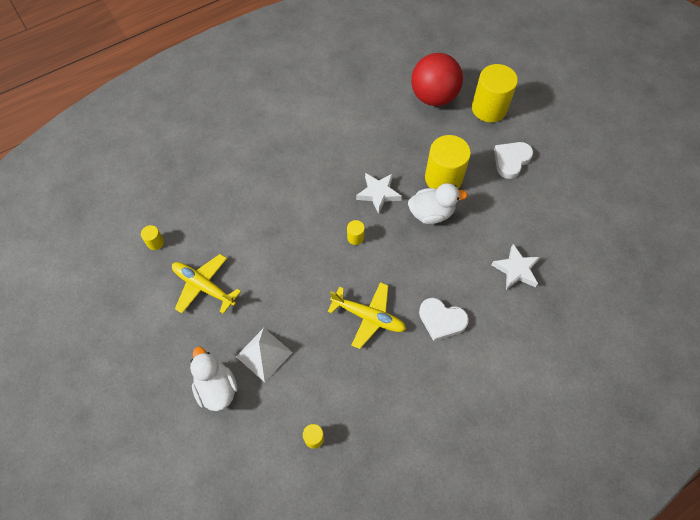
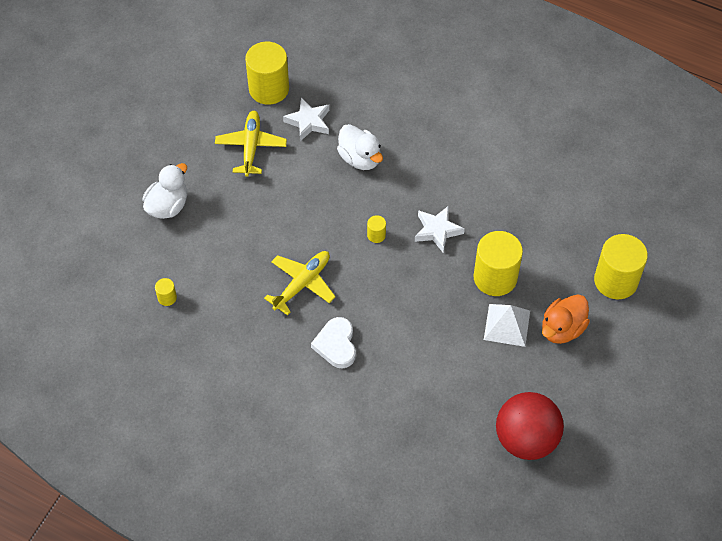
camera: 60 degrees right, 5 degrees down
yellow cylinder [141,225,164,250] -> yellow cylinder [245,42,289,105], size x2.32
white pyramid [236,328,293,382] -> white pyramid moved to [484,304,530,347]
yellow plane [327,282,406,349] -> yellow plane turned 135 degrees counterclockwise [264,251,336,315]
white duck [408,183,468,224] -> white duck moved to [337,124,383,170]
red ball [411,53,463,106] -> red ball moved to [496,392,564,460]
white star [492,244,540,290] -> white star moved to [283,97,329,141]
white heart [494,142,533,179] -> orange duck [542,294,590,344]

